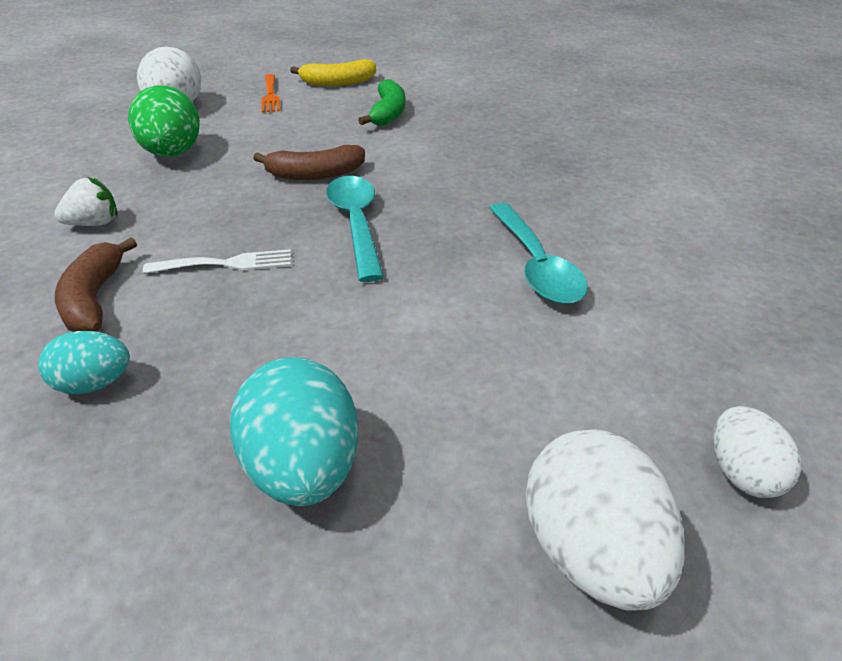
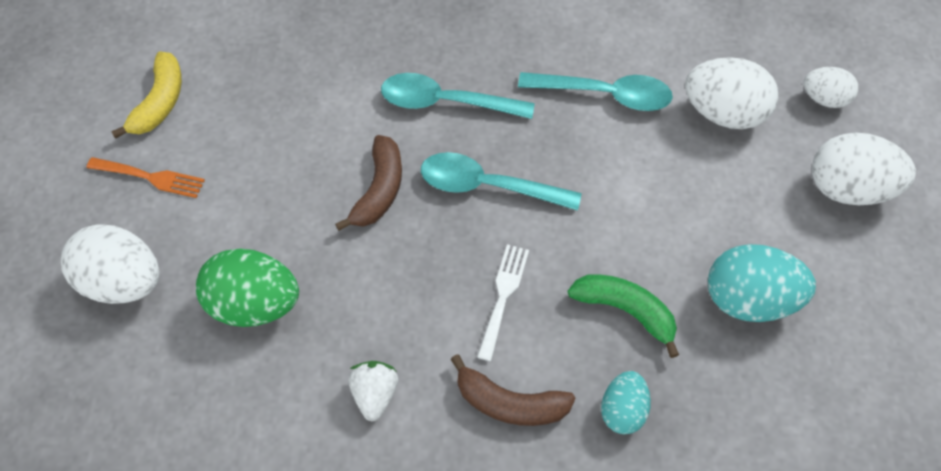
camera: 65 degrees left, 20 degrees up
green banana [358,79,405,126] -> green banana moved to [568,274,679,358]
none -> turquoise spoon [381,73,535,119]
none -> white egg [685,57,778,129]

